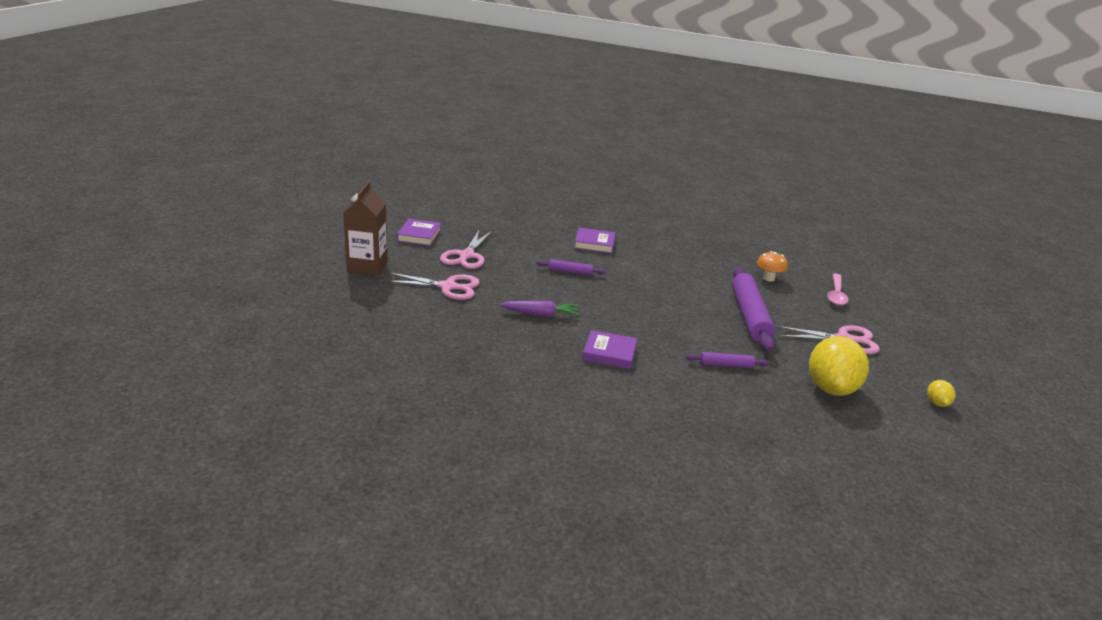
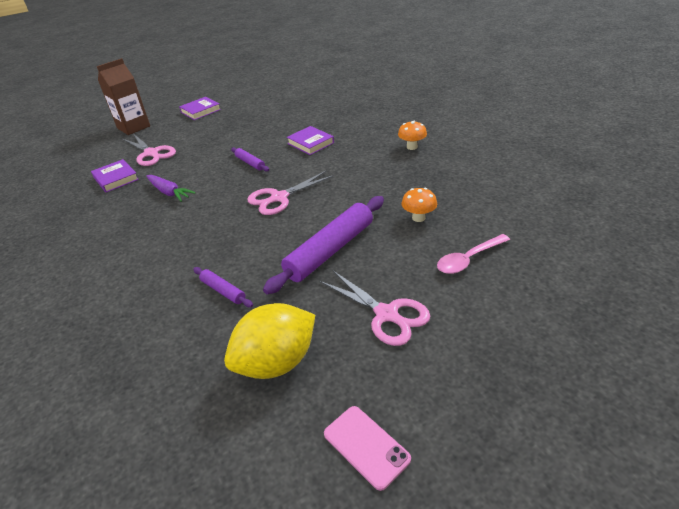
camera: 45 degrees right, 10 degrees up
pink scissors [440,229,492,269] -> pink scissors moved to [247,171,334,215]
purple book [582,330,637,369] -> purple book moved to [91,159,139,192]
yellow lemon [927,380,955,407] -> pink phone [324,406,411,491]
none -> orange mushroom [398,121,427,150]

